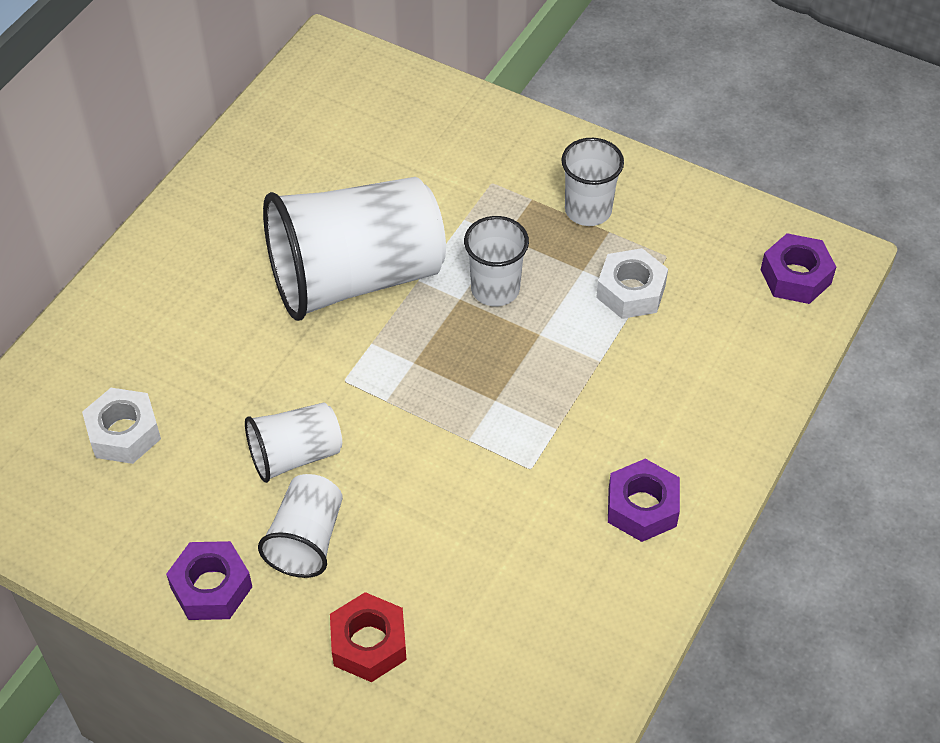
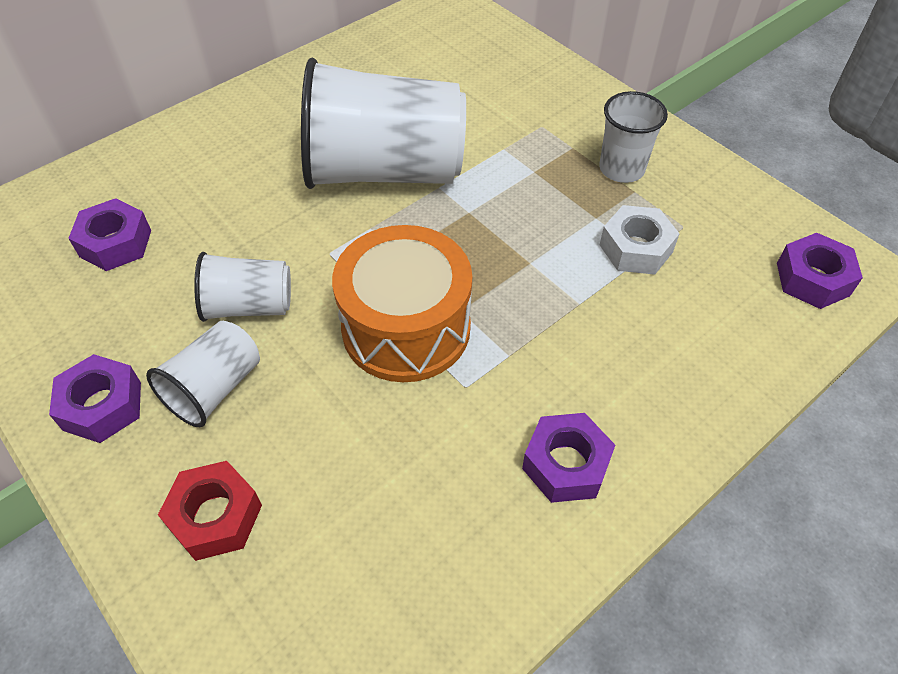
camera: 20 degrees right, 0 degrees up
white nut [82,388,161,464] -> purple nut [68,198,151,271]
white cup [464,216,529,306] -> none
none -> orange drum [332,225,472,382]

